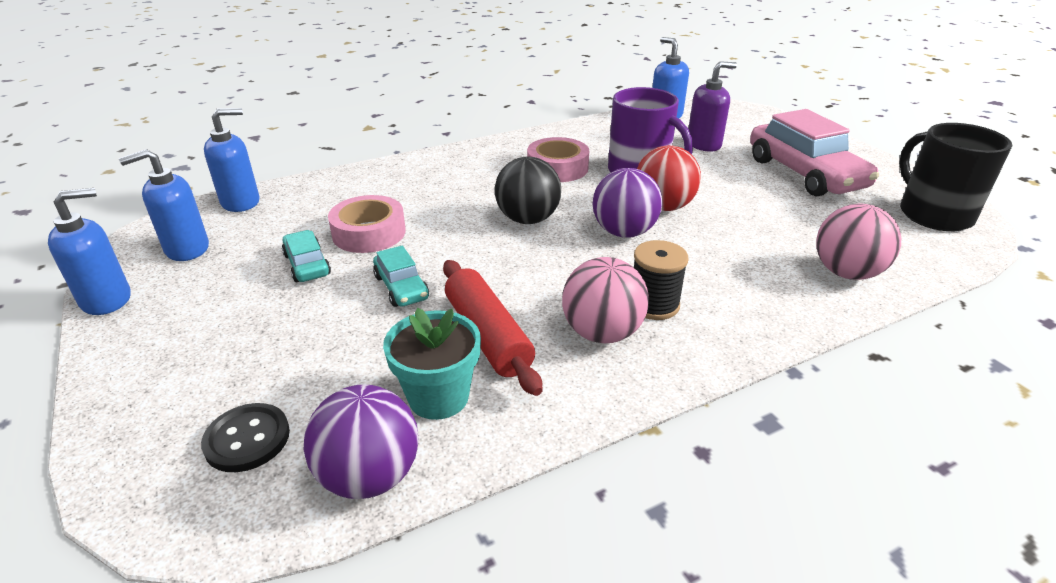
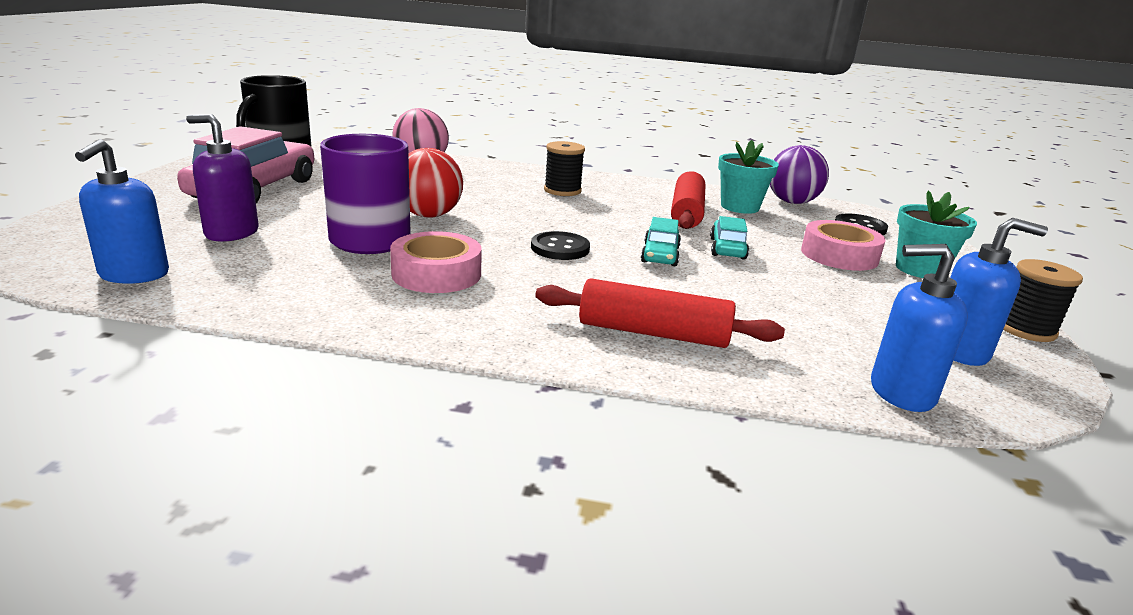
camera: 145 degrees left, 10 degrees down
blue soap dispenser [48,188,131,315] -> black spool [1003,259,1083,342]
turquoise car [282,230,331,282] -> turquoise car moved to [641,217,681,266]
pink tape [328,195,406,253] -> pink tape moved to [801,220,886,271]
black ball [495,157,561,224] -> black button [531,231,590,260]
pink ball [562,257,649,343] -> none
purple ball [593,168,662,238] -> none
none -> red rolling pin [536,278,785,348]
none -> turquoise flower pot [896,190,977,278]

